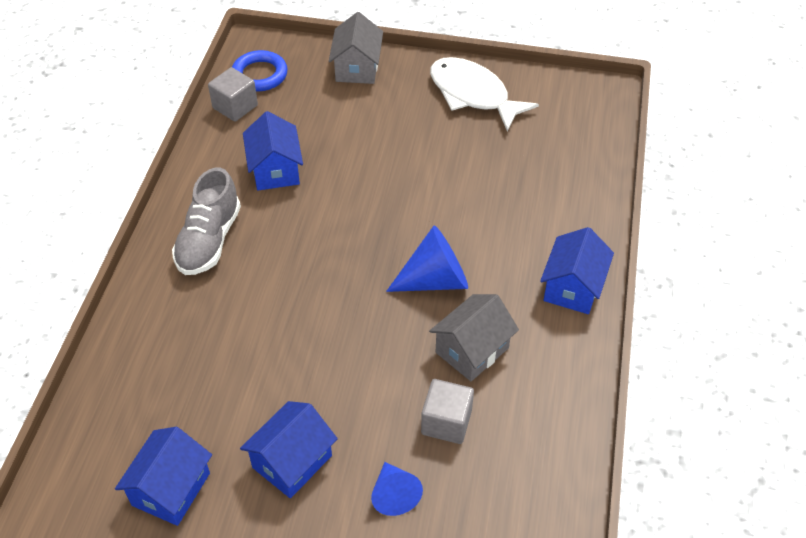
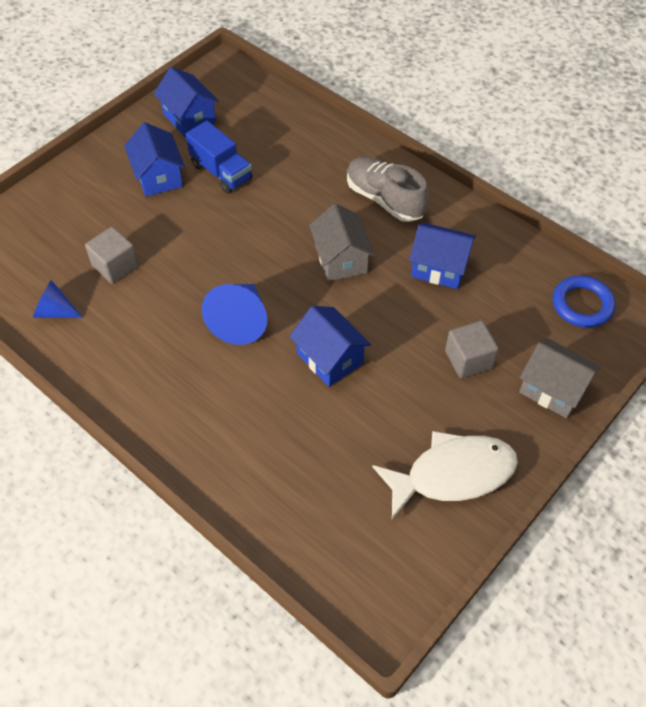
camera: 120 degrees right, 5 degrees up
grey cube [208,67,258,122] -> grey cube moved to [445,321,499,379]
blue cone [371,462,423,516] -> blue cone moved to [33,280,83,318]
grey house [429,294,519,381] -> grey house moved to [309,203,375,281]
blue house [540,227,614,314] -> blue house moved to [290,306,371,387]
none -> blue truck [186,121,252,194]

